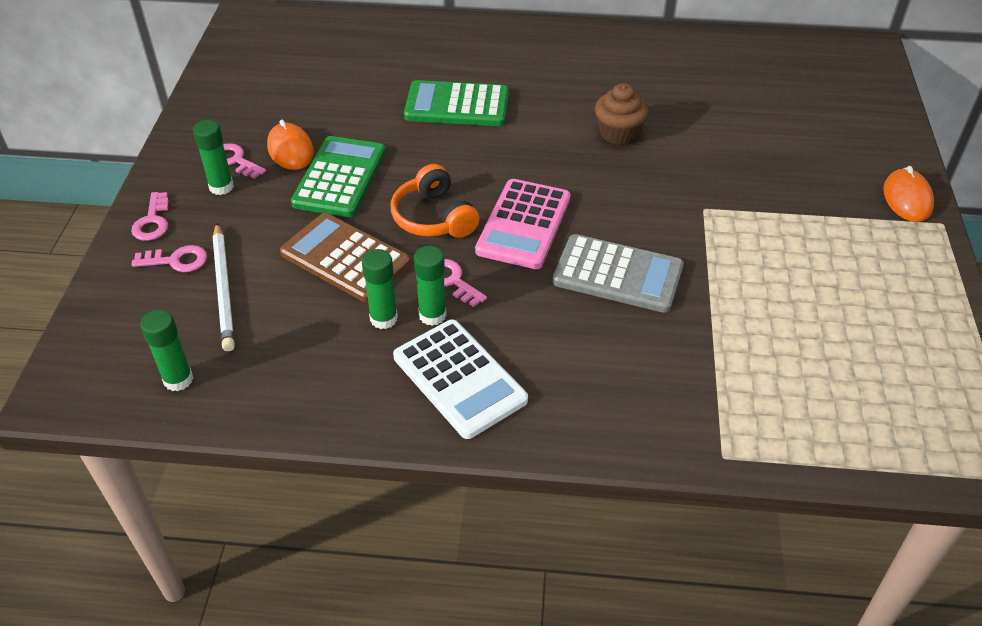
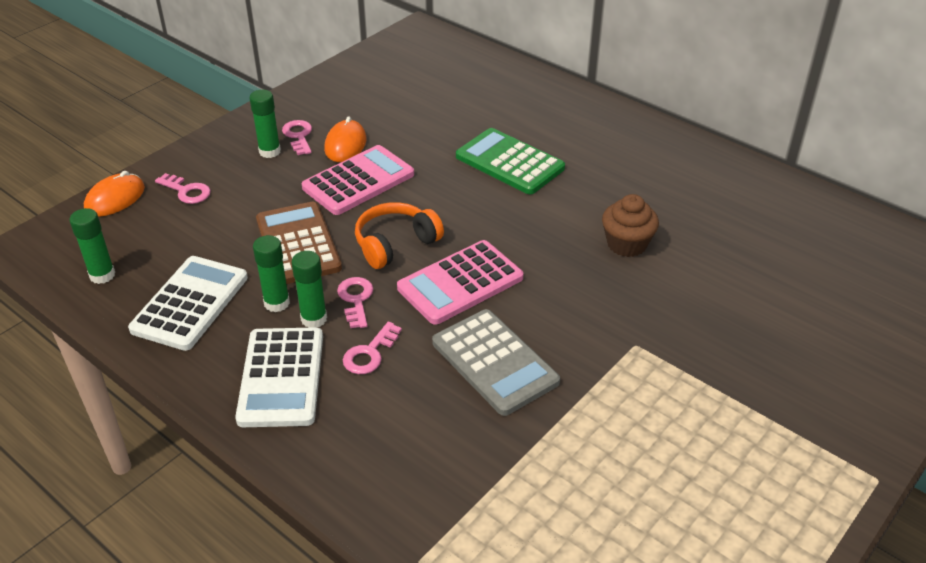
camera: 35 degrees right, 5 degrees down
pink key [131,192,169,241] -> pink key moved to [343,322,402,374]
white pencil [213,223,235,351] -> none
green calculator [291,136,386,217] -> pink calculator [302,145,414,215]
orange headphones [391,164,479,238] -> orange headphones turned 45 degrees clockwise [355,202,444,269]
orange mouse [883,166,934,222] -> orange mouse moved to [84,171,145,217]
none -> white calculator [128,256,248,351]

